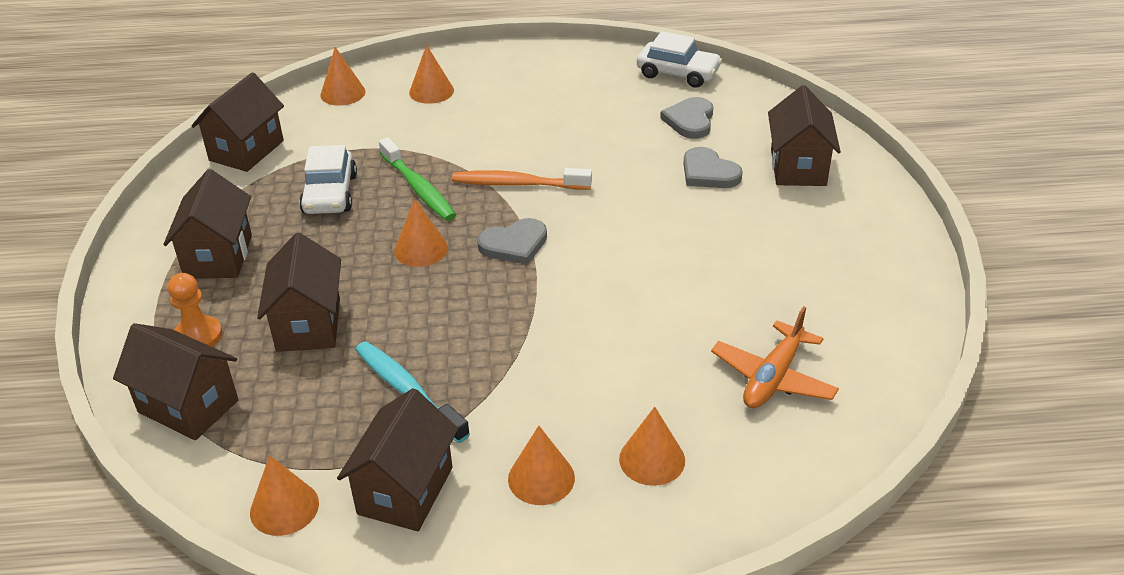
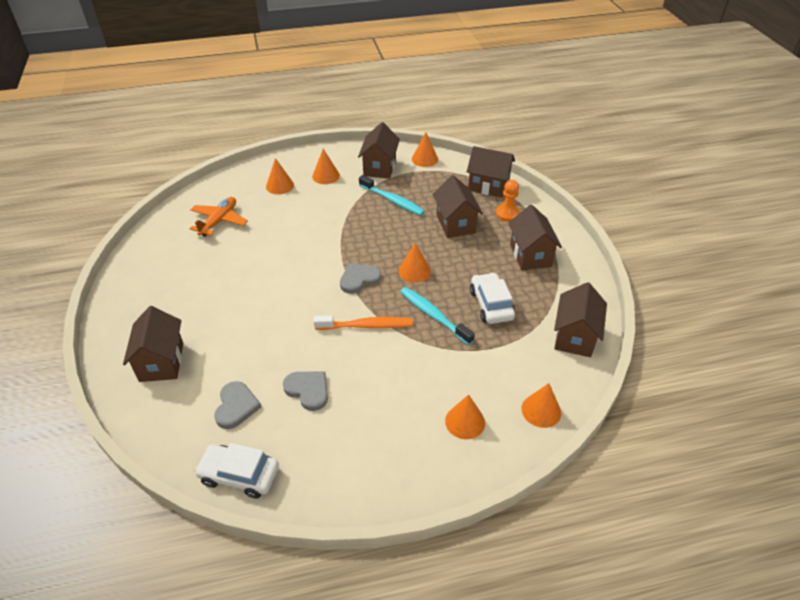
camera: 170 degrees right, 5 degrees up
green toothbrush [379,138,456,221] -> turquoise toothbrush [400,287,475,345]
grey heart [683,147,743,188] -> grey heart moved to [283,371,328,411]

